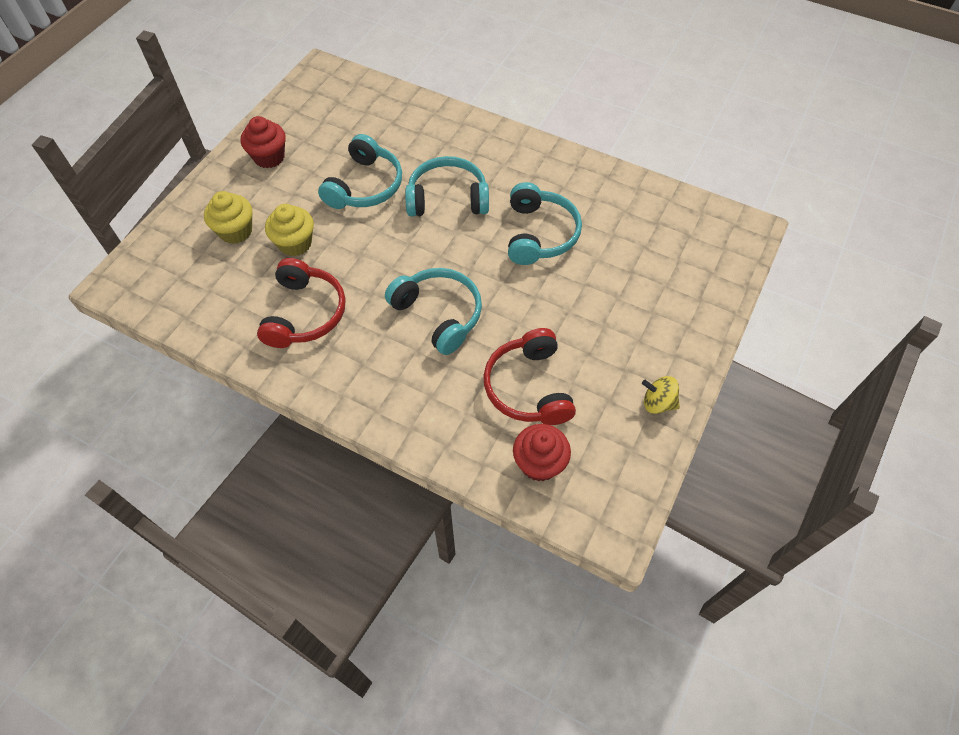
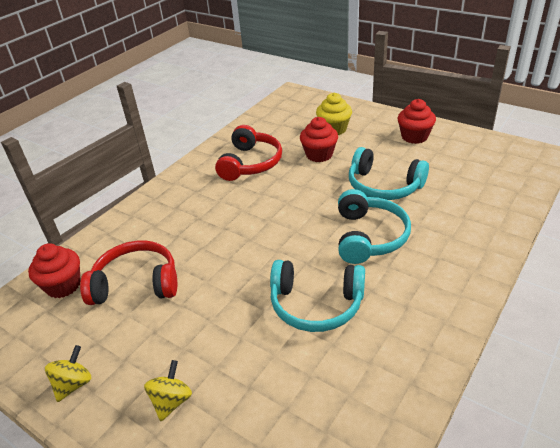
camera: 100 degrees right, 20 degrees down
red headphones [257,258,346,348] -> red headphones turned 90 degrees counterclockwise [215,125,282,181]
yellow cupcake [265,204,314,256] -> red cupcake [300,117,338,162]
turquoise headphones [385,268,482,355] -> none
none -> yellow spinning top [144,360,192,421]

